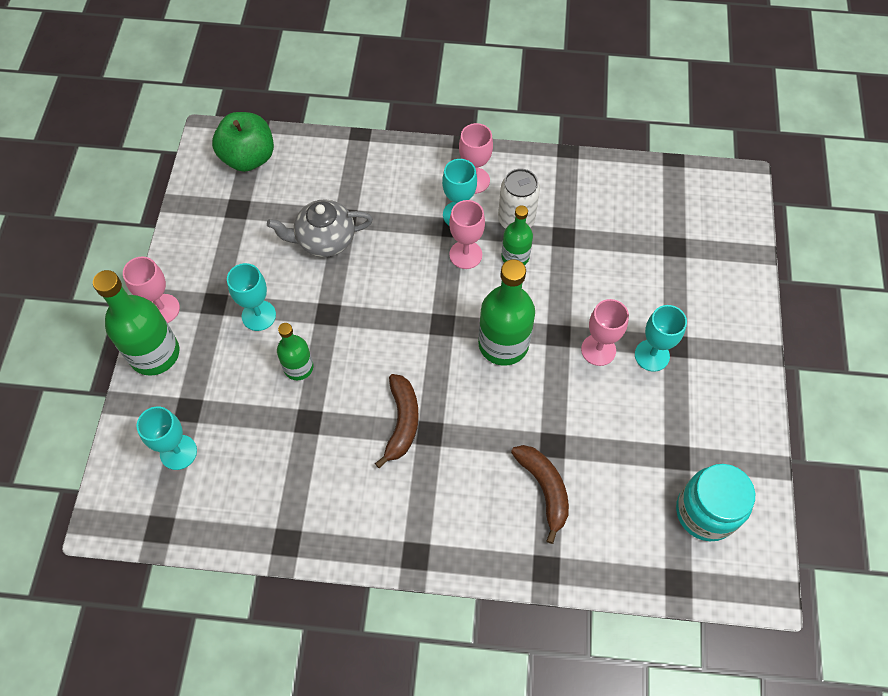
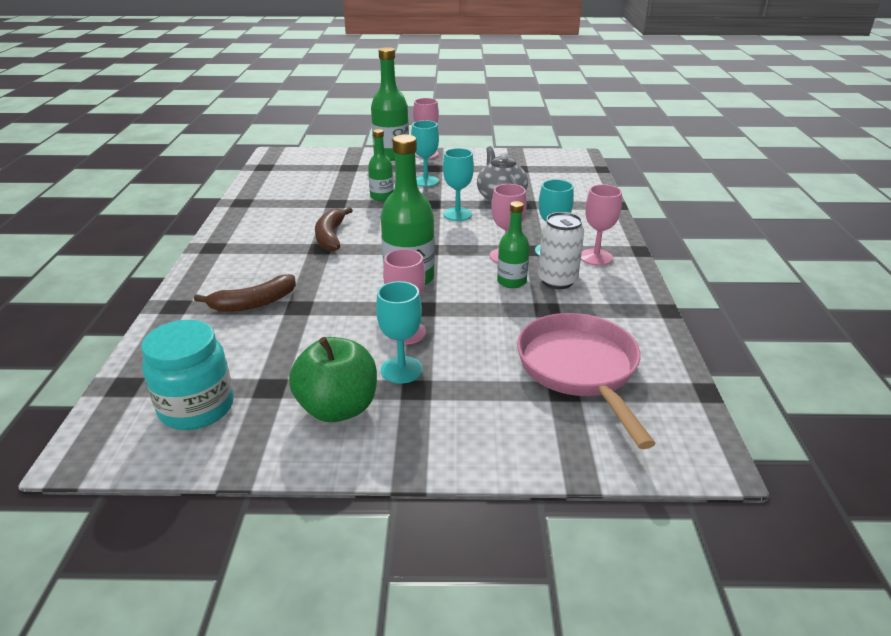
camera: 85 degrees right, 30 degrees down
turquoise goblet [137,406,197,470] -> turquoise goblet moved to [443,148,474,221]
green apple [212,112,274,172] -> green apple moved to [289,337,377,422]
brown banana [375,374,419,468] -> brown banana turned 90 degrees clockwise [315,207,353,251]
none -> pink pan [517,313,656,449]

